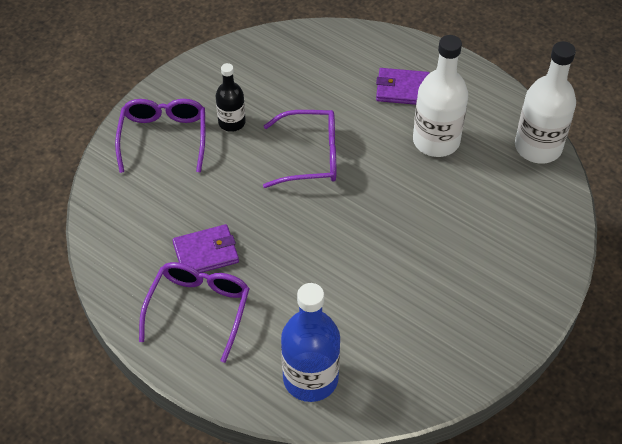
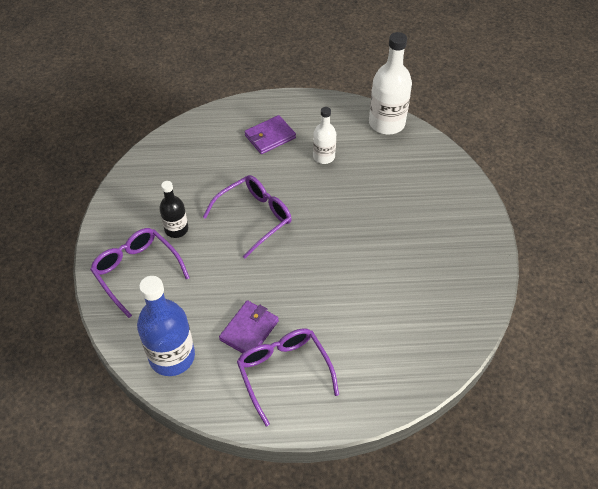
camera: 40 degrees left, 0 degrees up
blue bottle [281,283,340,402] -> blue bottle moved to [137,276,195,376]
white bottle [413,35,468,157] -> white bottle [313,107,336,164], size x0.58

